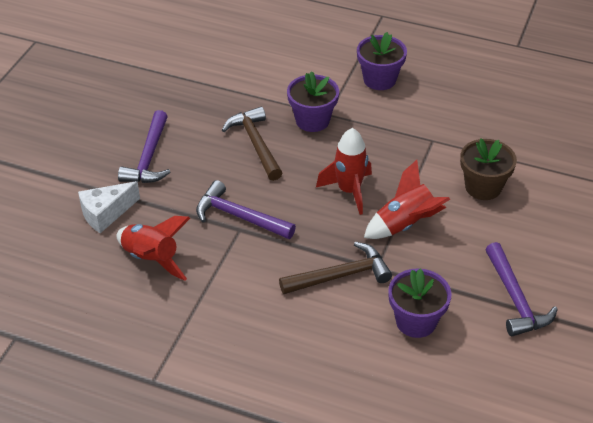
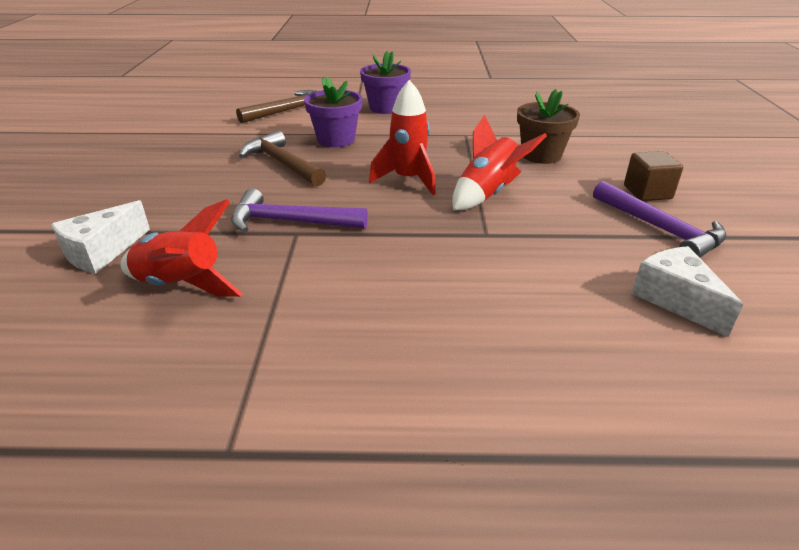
camera: 20 degrees left, 10 degrees down
purple hammer [118,110,170,183] -> none
brown hammer [279,242,392,294] -> brown hammer moved to [236,90,317,123]
purple flower pot [388,268,451,338] -> none
none -> brown cube [624,151,683,201]
none -> white cheese [631,246,743,337]

